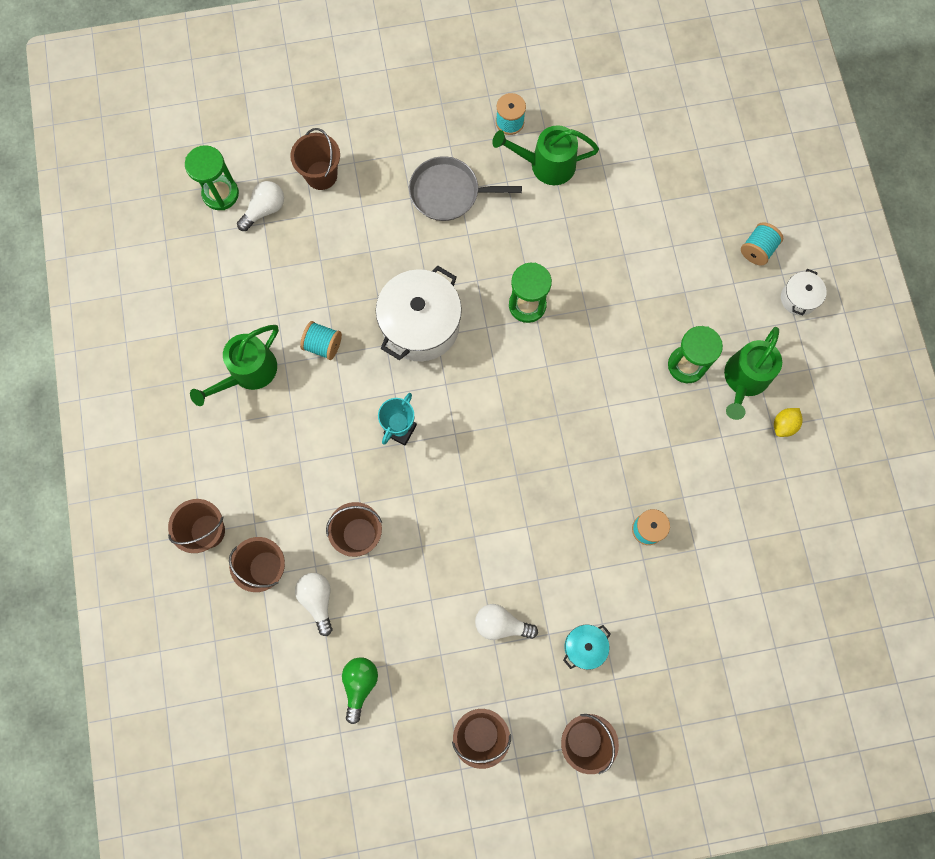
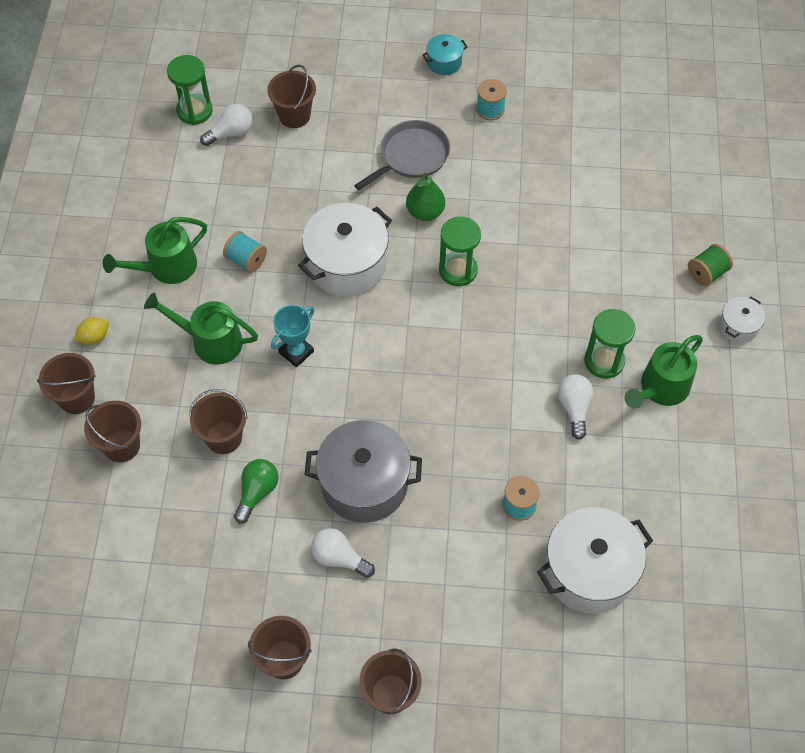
camera: 15 degrees right, 15 degrees down
white light bulb [295,573,333,636] -> white light bulb moved to [558,374,593,440]
green light bulb [342,657,378,724] -> green light bulb moved to [234,459,279,524]
grey pan [409,156,522,221] -> grey pan turned 120 degrees clockwise [354,120,450,190]
green watering can [492,125,599,185] -> green watering can moved to [144,292,258,365]
turquoise pot [563,625,611,670] -> turquoise pot moved to [422,34,467,75]
turquoise spool [741,222,783,265] -> green spool [688,244,733,286]
yellow lemon [774,408,803,437] -> yellow lemon moved to [75,317,109,345]
none -> grey pot [304,420,422,523]
none -> green pear [406,173,445,221]
none -> white pot [537,507,653,613]

